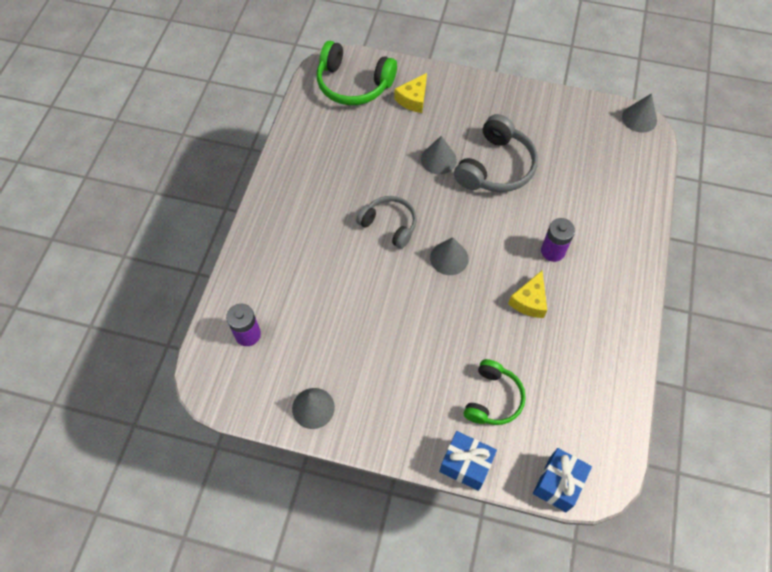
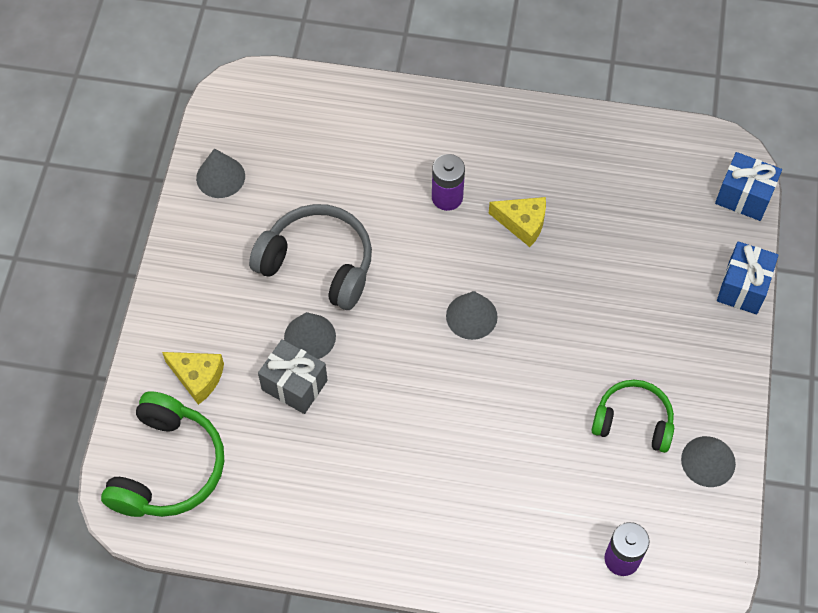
camera: 95 degrees left, 0 degrees up
grey headphones [356,196,417,249] -> none
green headphones [464,359,526,425] -> green headphones moved to [592,380,674,453]
grey cone [622,93,657,133] -> grey cone moved to [196,148,245,198]
none -> grey gift [258,339,328,414]

